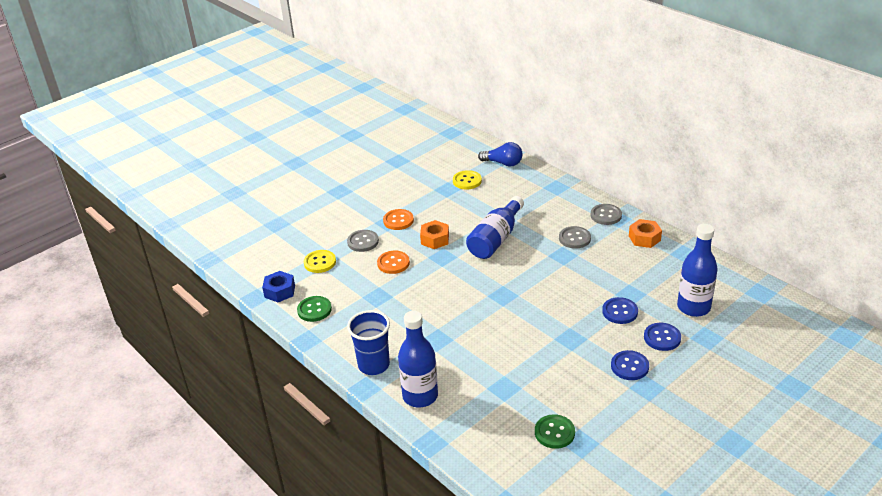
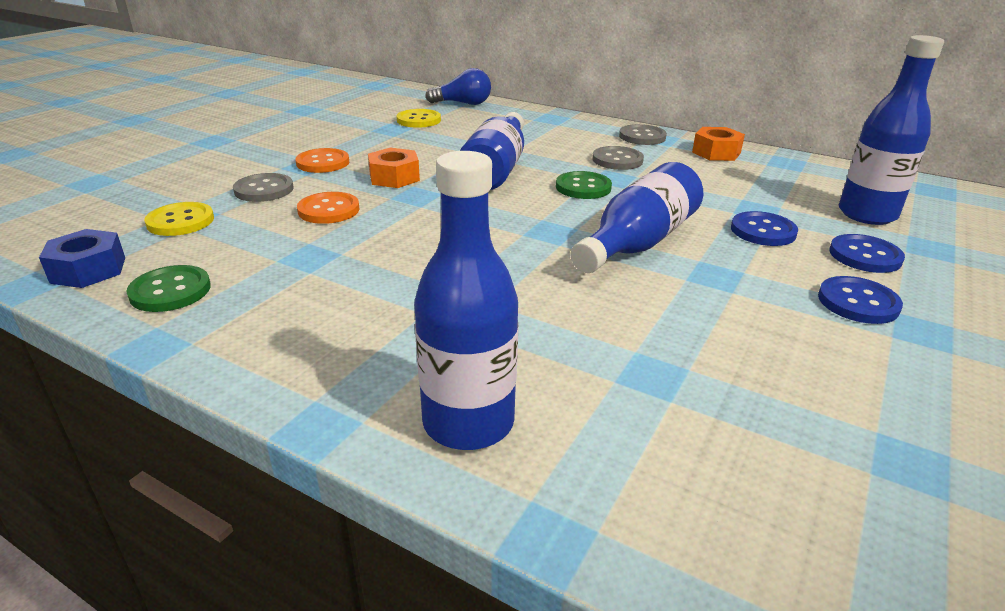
camera: 20 degrees left, 5 degrees down
blue cup [347,310,390,375] -> none
green button [535,414,575,449] -> green button moved to [556,171,612,199]
none -> blue bottle [571,162,703,273]

